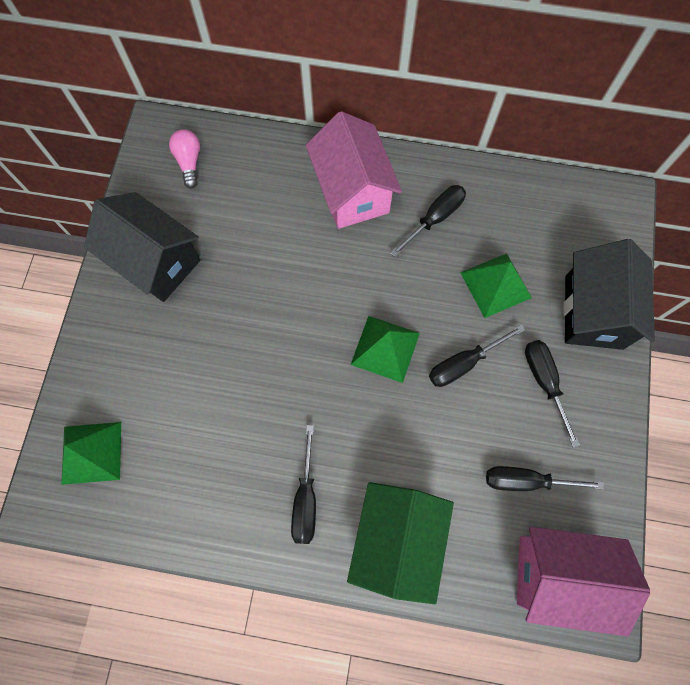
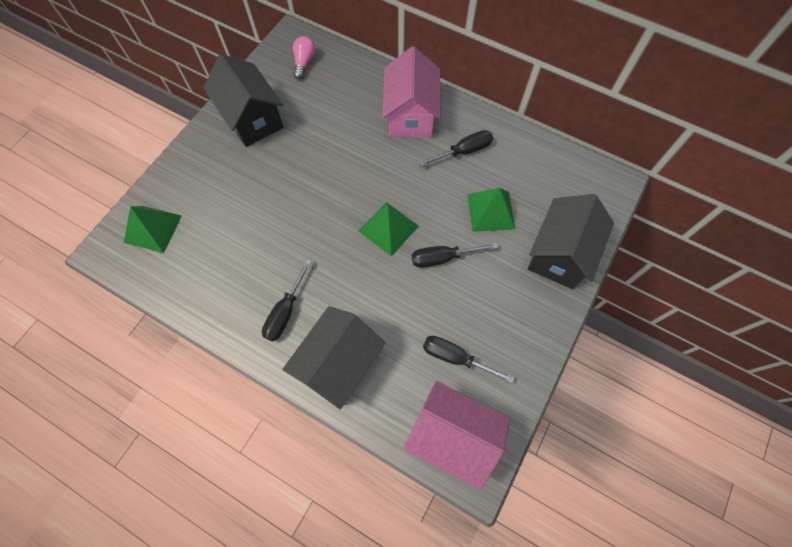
camera: 20 degrees right, 5 degrees down
green house [347,482,454,604] -> black house [282,306,385,410]
black screwdriver [525,340,580,448] -> none

